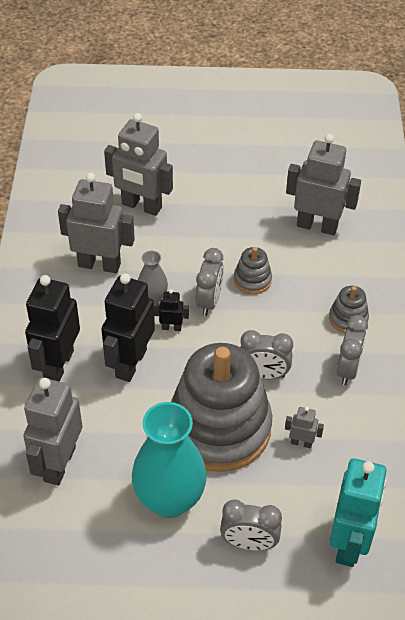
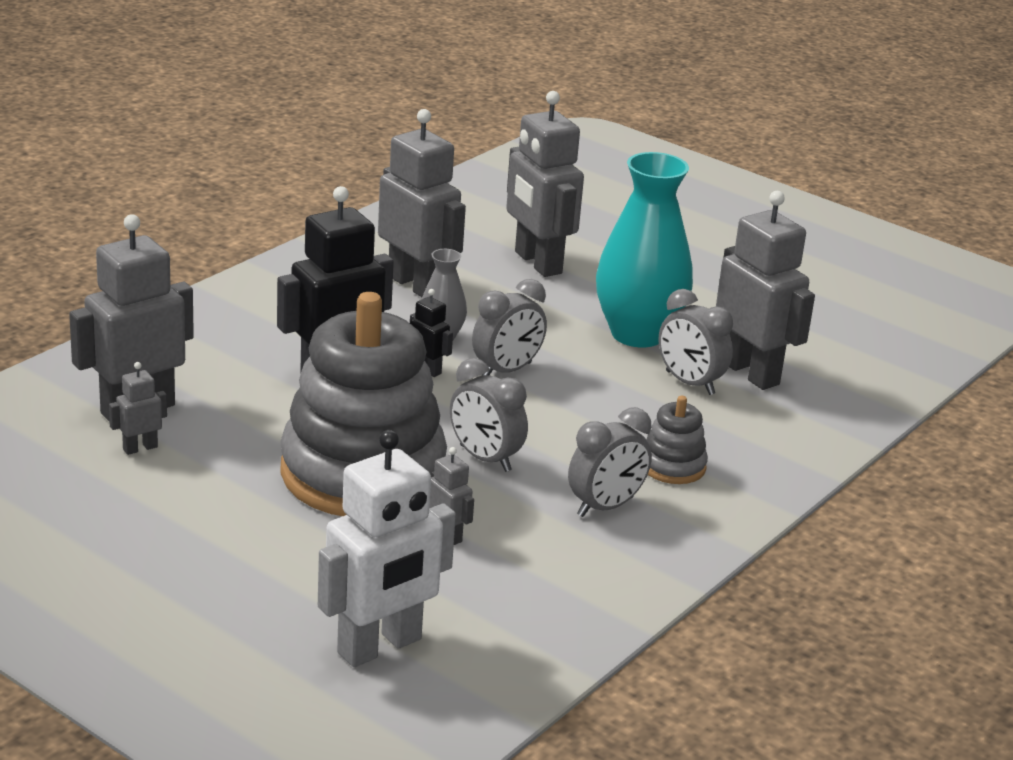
camera: 35 degrees right, 20 degrees down
black robot [25,275,80,382] -> none
turquoise vase [132,402,207,518] -> turquoise vase moved to [596,152,693,347]
grey clock [220,500,282,551] -> grey clock moved to [658,289,733,395]
grey stacking toy [234,247,272,294] -> none
turquoise robot [329,458,387,567] -> white robot [318,430,456,667]
none -> grey robot [109,362,167,455]

